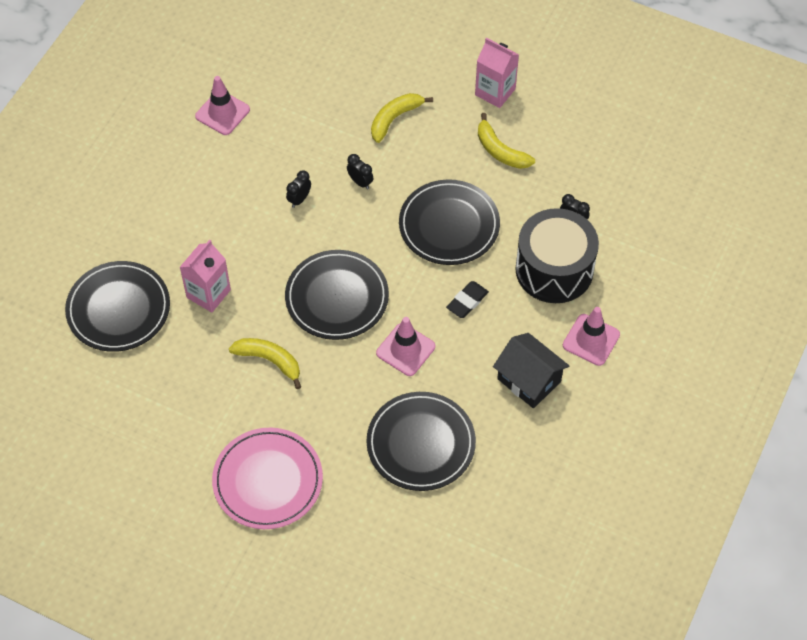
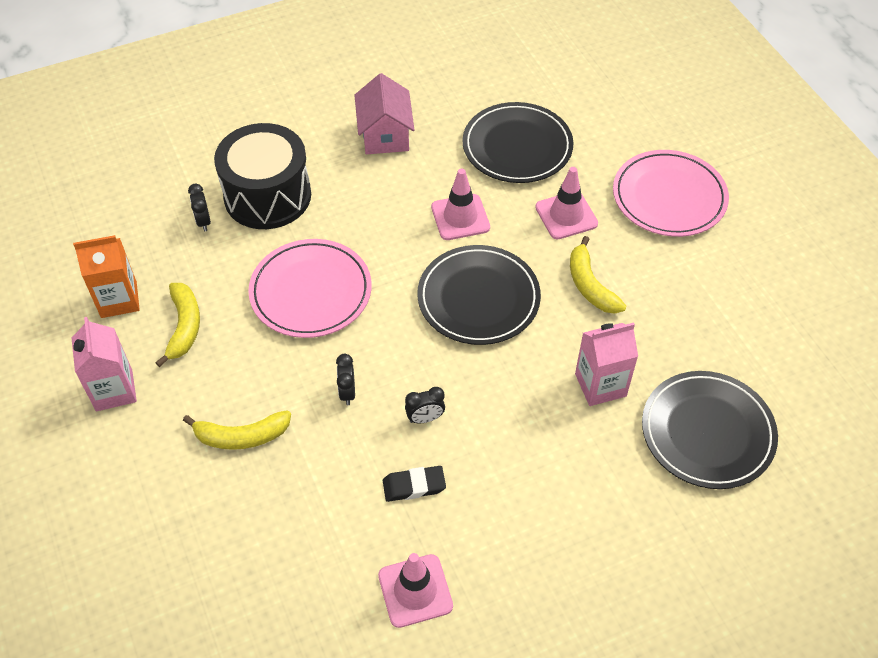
camera: 140 degrees left, 5 degrees down
black plate [399,179,500,265] -> pink plate [248,239,372,338]
black eraser [446,281,489,318] -> black eraser moved to [383,466,446,502]
black house [493,333,569,408] -> pink house [354,73,414,154]
pink traffic cone [563,307,620,366] -> pink traffic cone moved to [535,167,598,239]
none -> orange carton [73,235,140,318]

